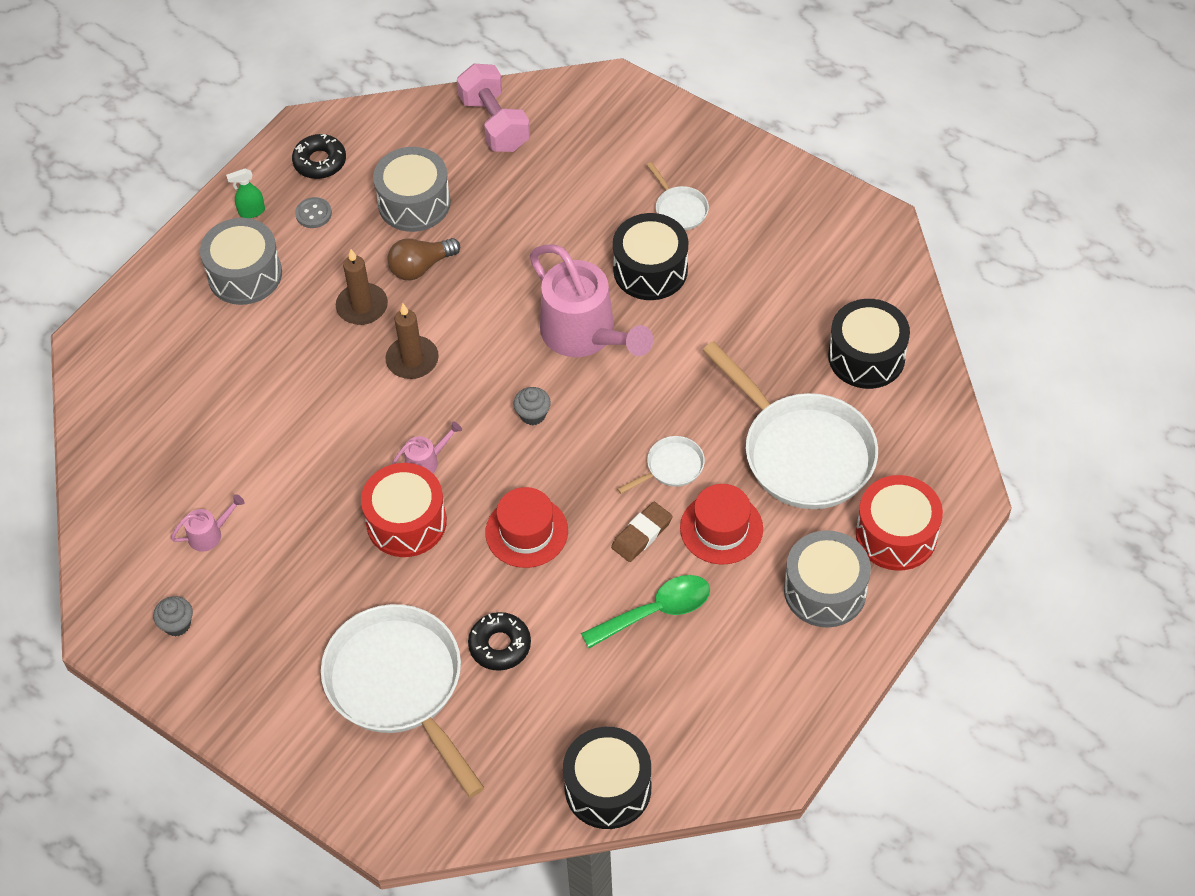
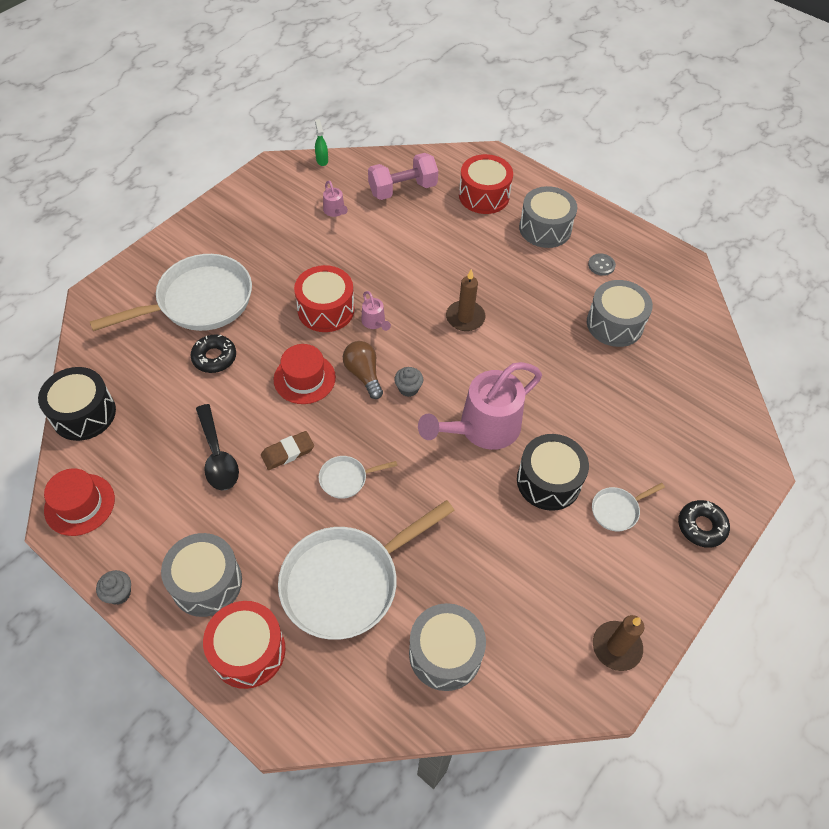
camera: 90 degrees right, 0 degrees up
grey cupcake [153,596,193,637] -> grey cupcake moved to [96,570,131,605]
green spray bottle [226,168,265,218] -> green spray bottle moved to [315,119,328,166]
black donut [292,134,346,179] -> black donut moved to [678,500,730,548]
brown candle [336,249,388,325] -> brown candle moved to [593,615,644,671]
brown light bulb [387,238,460,280] -> brown light bulb moved to [343,341,383,399]
pink dumbbell [457,63,530,152] -> pink dumbbell moved to [368,153,438,200]
green spoon [581,575,710,648] -> black spoon [196,404,239,491]
brown eraser [611,502,673,562] -> brown eraser turned 75 degrees counterclockwise [261,431,314,470]
white pan [617,436,705,494] -> white pan turned 105 degrees clockwise [319,456,398,499]
red hat [680,484,763,565] -> red hat moved to [44,468,115,536]
black drum [828,299,910,389] -> grey drum [409,603,486,691]
none -> red drum [459,154,513,214]

